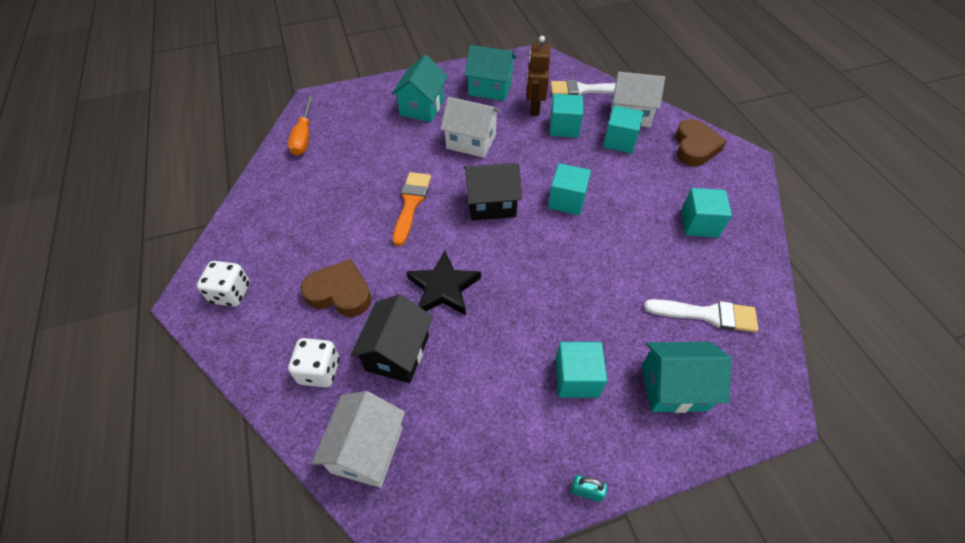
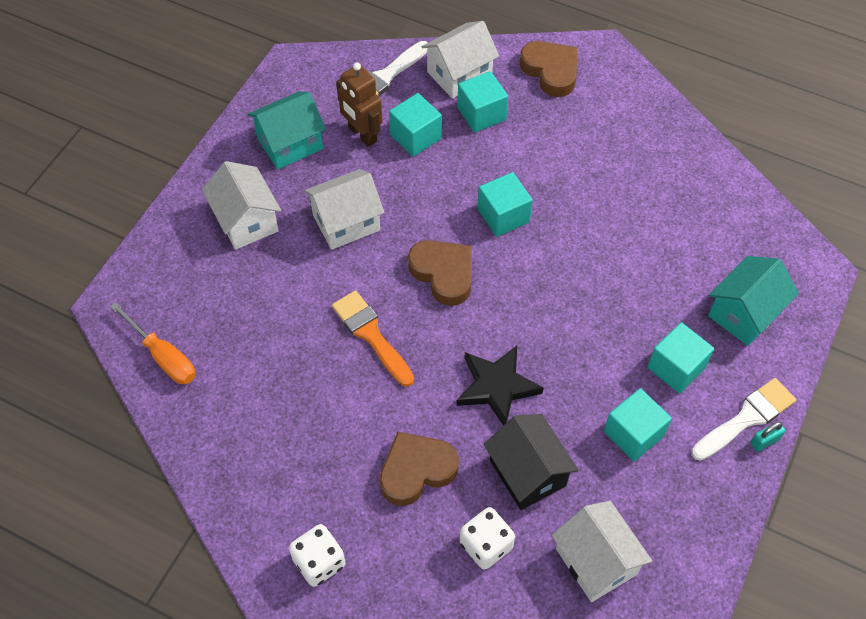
camera: 45 degrees left, 5 degrees up
turquoise house [391,55,448,122] -> white house [202,161,281,250]
black house [464,163,522,221] -> brown heart [408,240,471,306]
white brush [644,299,759,332] -> white brush moved to [692,378,796,461]
turquoise cube [681,188,732,237] -> turquoise cube moved to [604,388,672,461]

